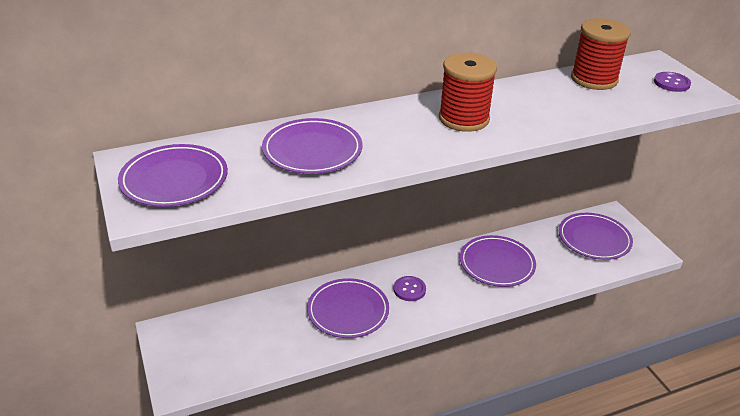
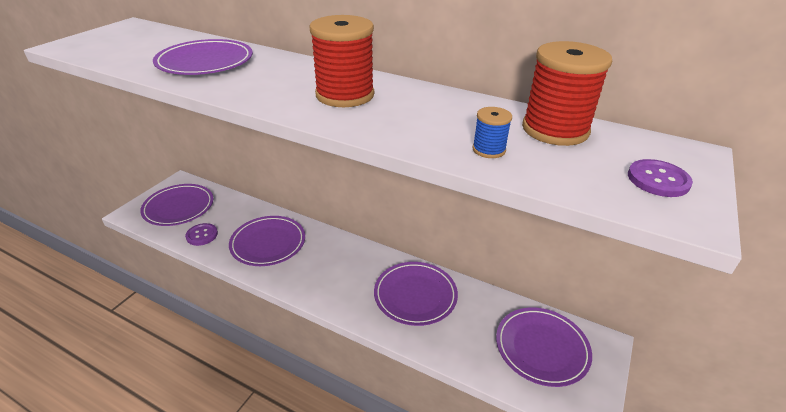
camera: 50 degrees right, 0 degrees up
purple plate [118,144,228,207] -> purple plate moved to [140,184,213,226]
purple button [394,276,426,301] -> purple button moved to [185,223,218,246]
none -> blue spool [472,107,512,158]

